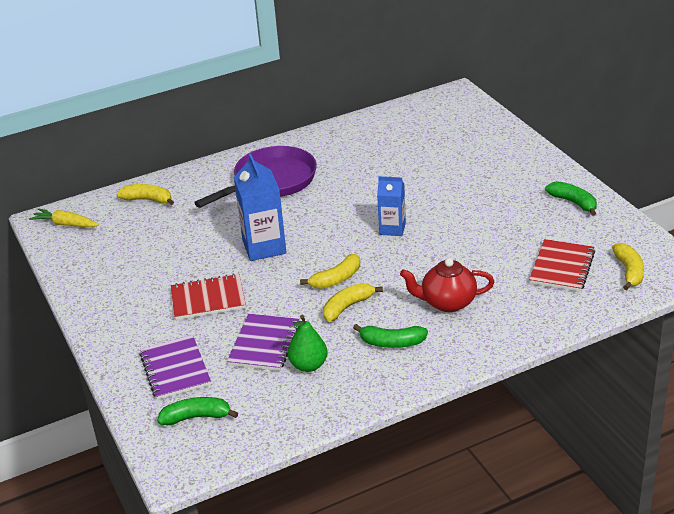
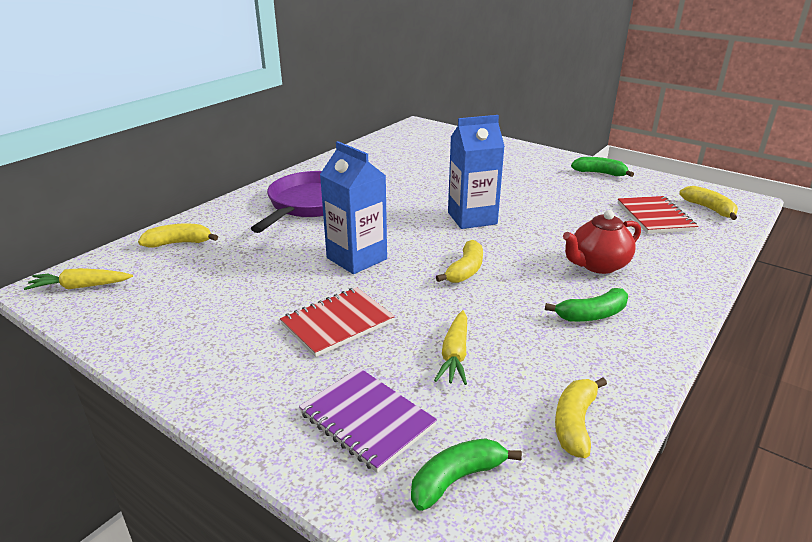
camera: 30 degrees left, 5 degrees down
purple notebook [227,314,299,371] -> yellow carrot [434,310,467,385]
green pear [288,315,328,372] -> none
yellow banana [323,283,383,321] -> yellow banana moved to [555,377,607,458]
blue carton [377,176,406,236] -> blue carton [448,115,505,229], size x1.59

